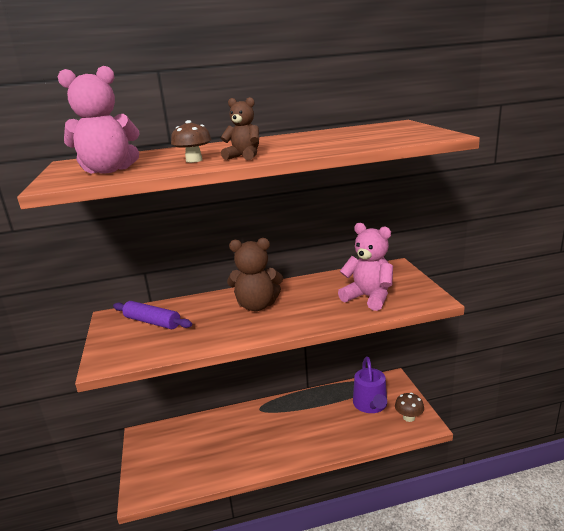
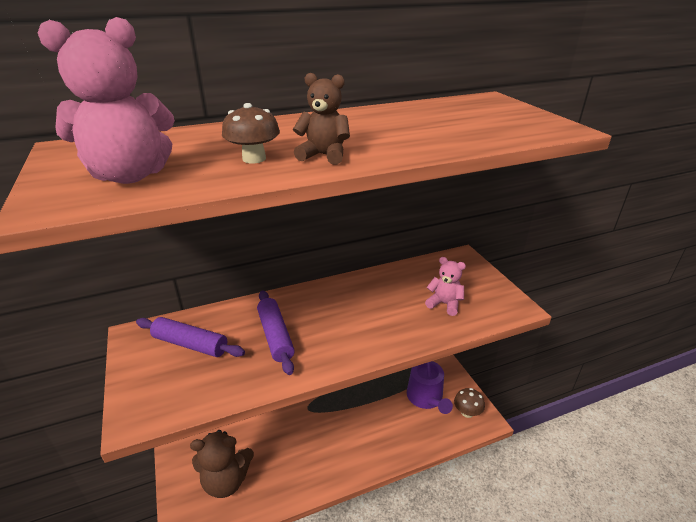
camera: 10 degrees left, 10 degrees up
brown teddy bear [227,238,283,311] -> brown teddy bear moved to [190,430,254,498]
pink teddy bear [338,223,393,311] -> pink teddy bear [425,257,466,316], size x0.59
none -> purple rolling pin [257,290,295,375]

